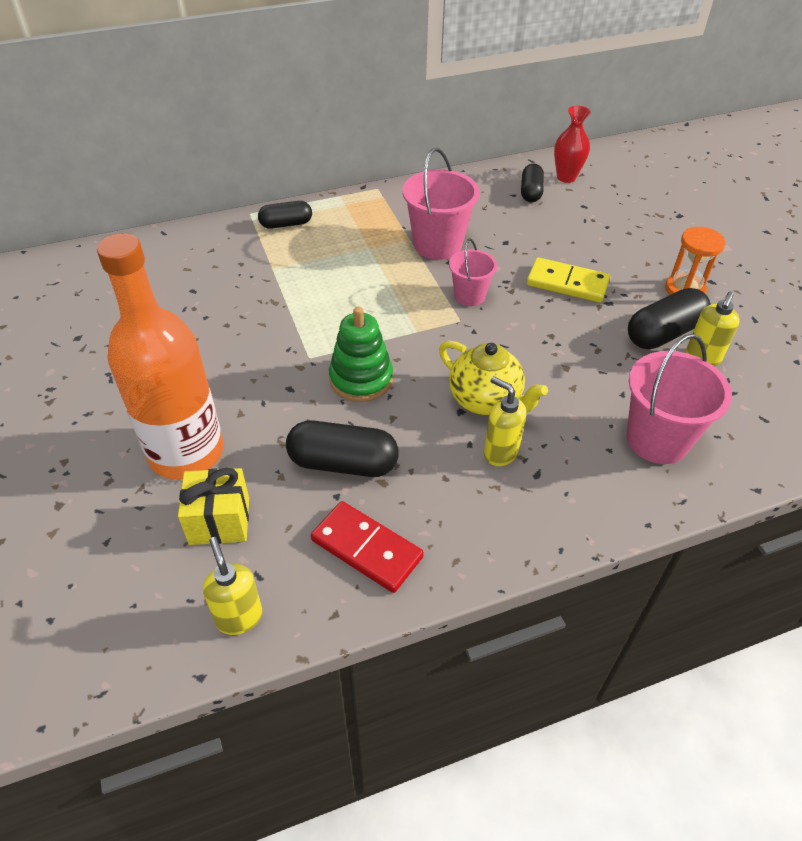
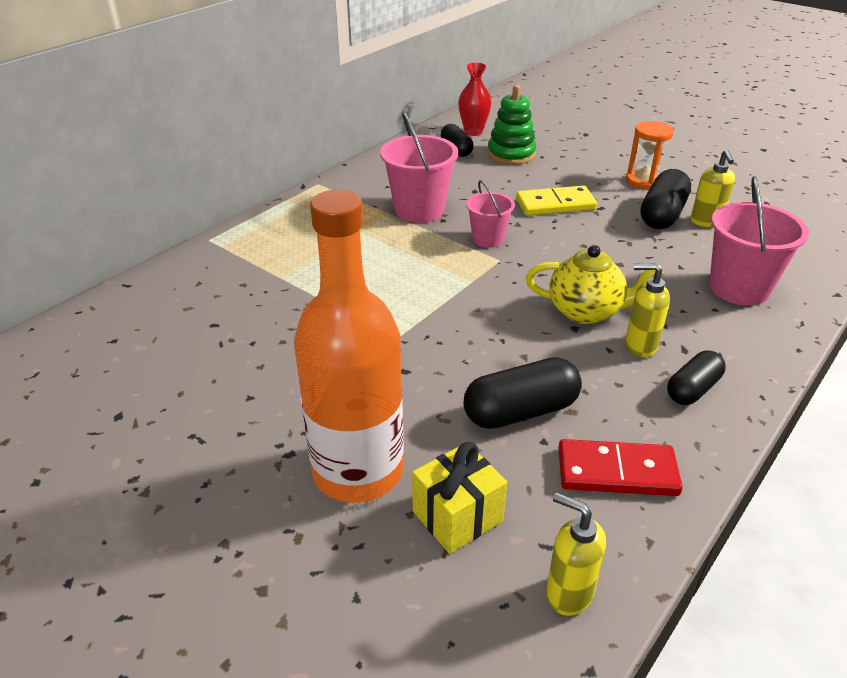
camera: 30 degrees left, 10 degrees down
black capsule [258,201,312,229] -> black capsule moved to [667,351,726,405]
green stacking toy [329,306,393,402] -> green stacking toy moved to [487,85,536,165]

